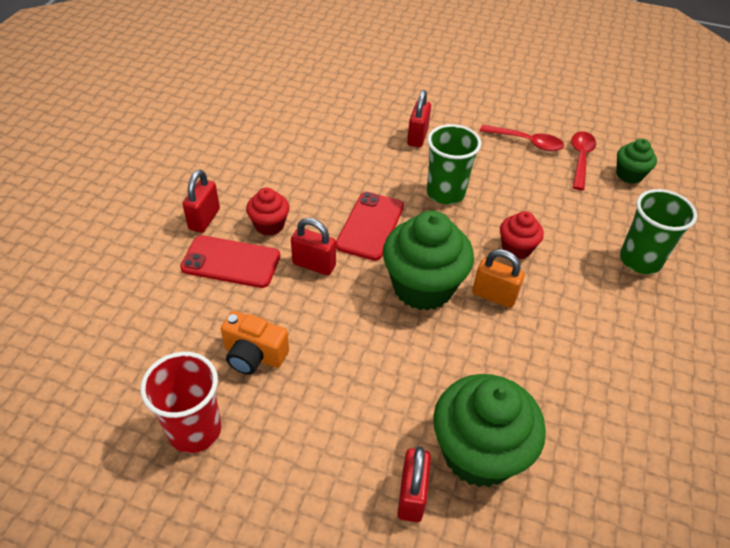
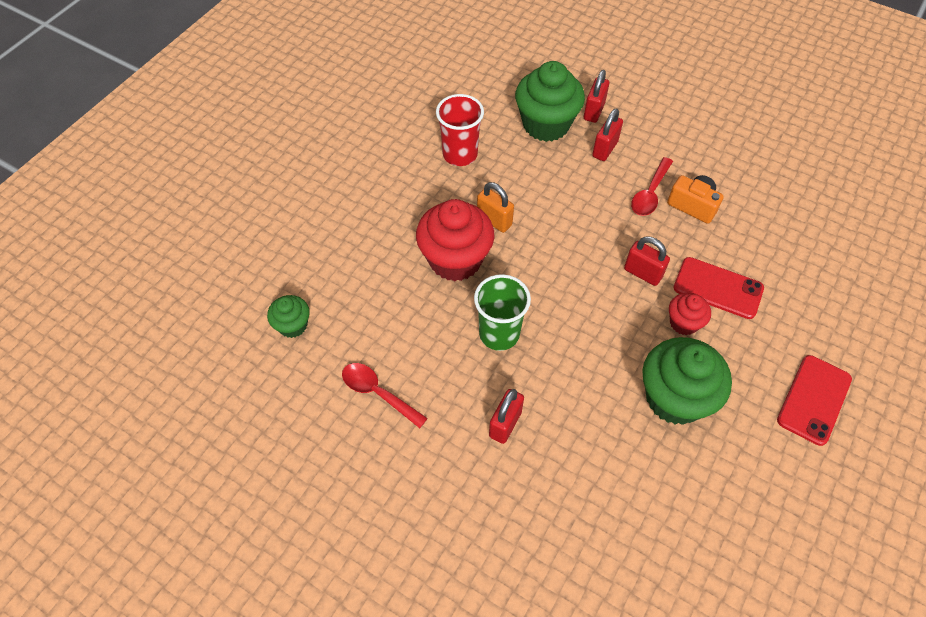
camera: 165 degrees left, 10 degrees up
red cup [140,352,221,453] -> red cup moved to [436,94,484,166]
red padlock [183,170,220,233] -> red padlock moved to [592,108,623,161]
red phone [336,192,404,261] -> red phone moved to [777,355,852,446]
green cupcake [383,211,474,311] -> green cupcake moved to [642,337,732,425]
red cupcake [500,211,544,259] -> red cupcake [416,199,494,281], size x1.92
red spoon [571,131,596,190] -> red spoon moved to [631,157,673,216]
green cup [620,189,697,274] -> none

